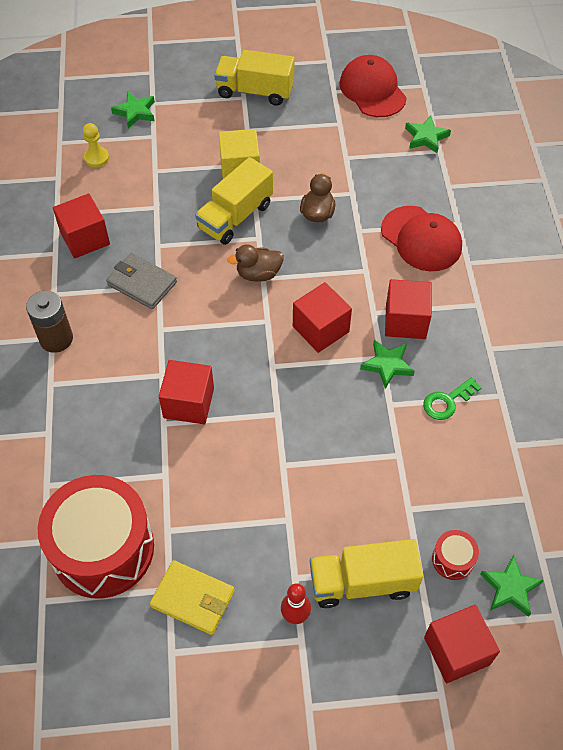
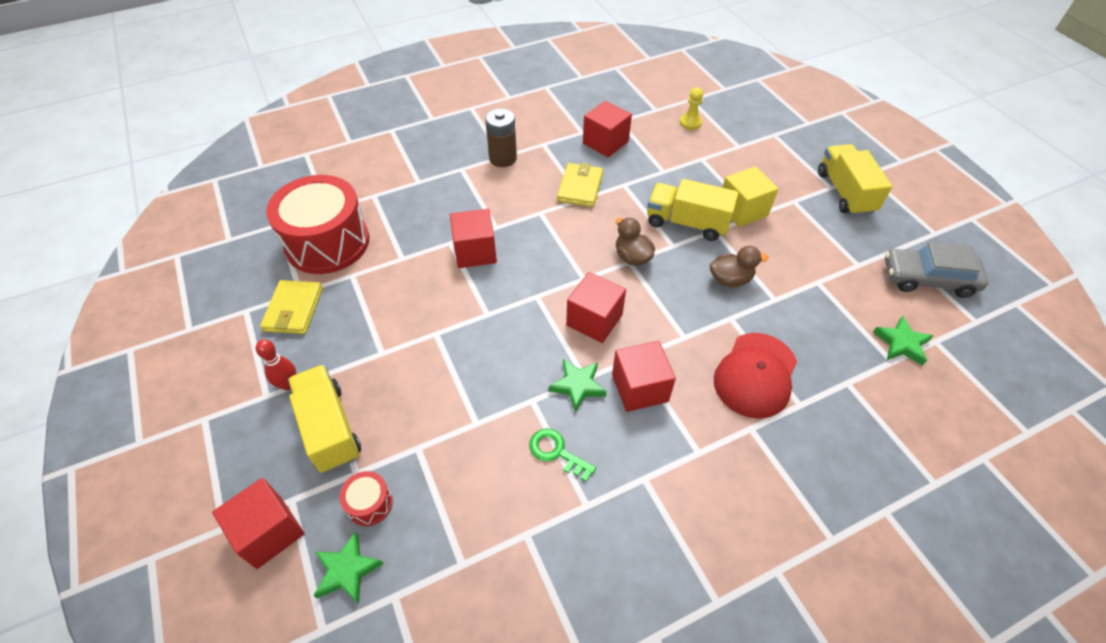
camera: 70 degrees right, 5 degrees down
grey wallet [106,253,177,309] -> yellow wallet [557,162,603,207]
green star [111,92,155,128] -> none
red cap [340,55,407,117] -> grey car [885,242,988,298]

